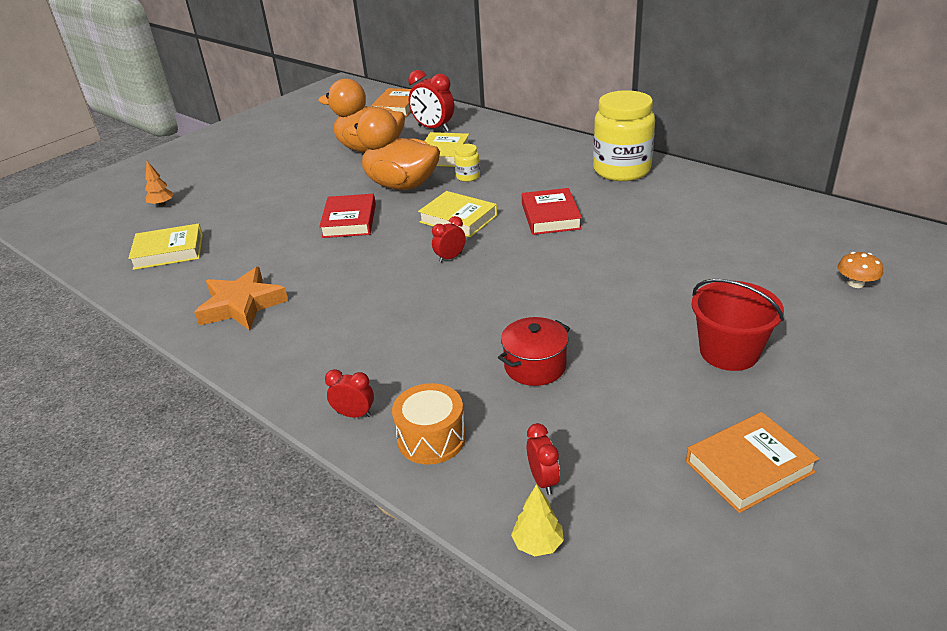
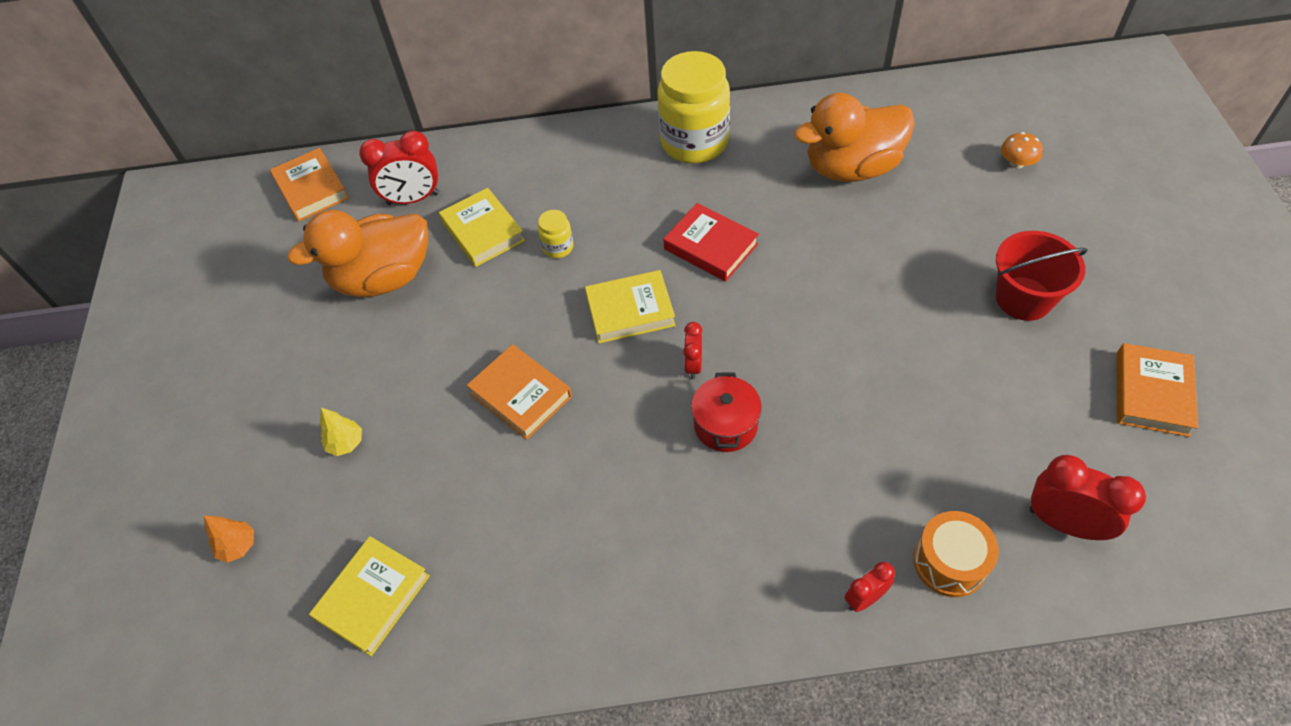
camera: 45 degrees left, 20 degrees up
orange star [194,267,288,330] -> none
red book [319,194,376,238] -> orange book [467,344,572,440]
orange duck [347,108,440,190] -> orange duck moved to [794,93,915,182]
red pot [498,317,570,386] -> red pot moved to [691,372,762,452]
yellow tree [511,484,564,556] -> yellow tree moved to [320,408,362,456]
red clock [527,423,560,495] -> red clock [1030,455,1146,540], size x1.80

